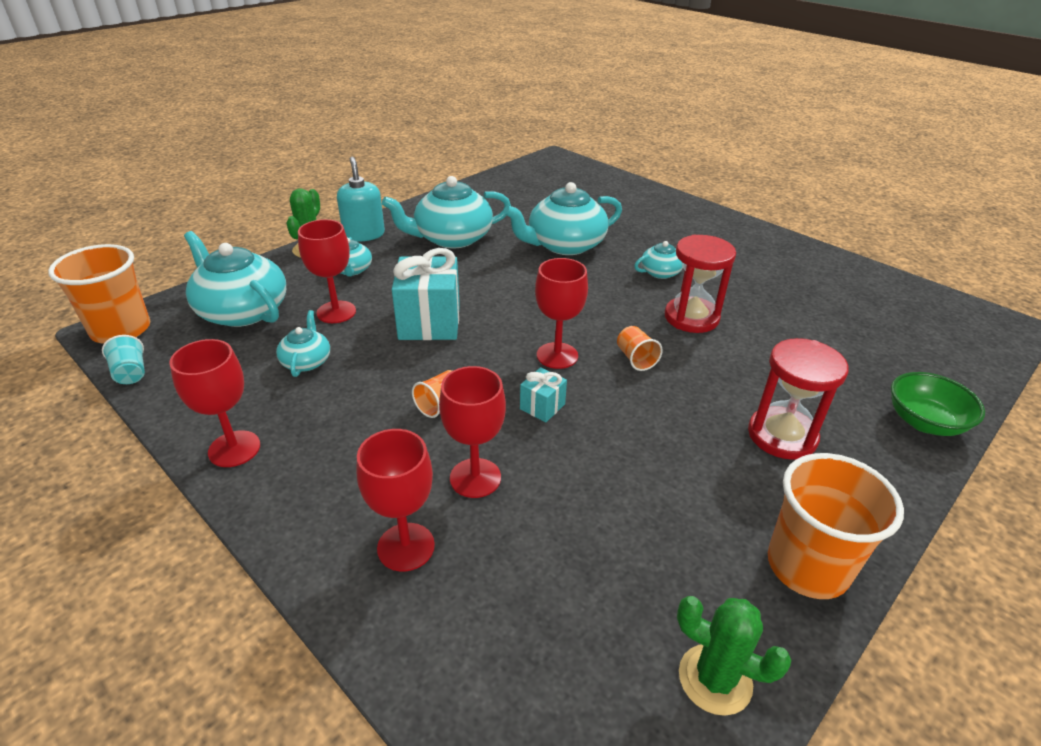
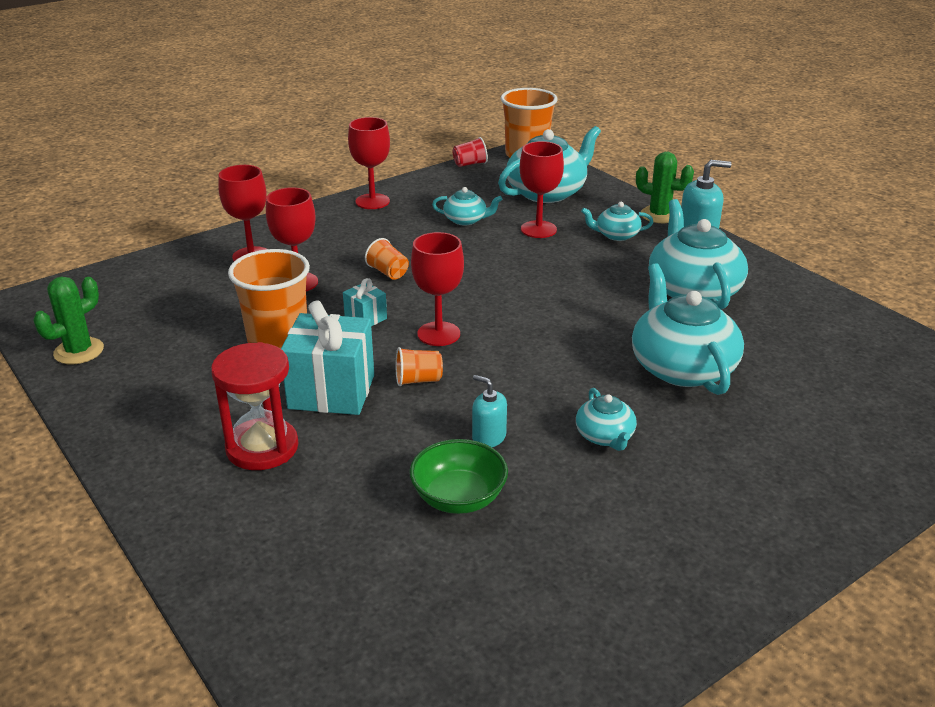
camera: 100 degrees right, 5 degrees down
turquoise cup [102,335,145,384] -> red cup [453,137,488,167]
turquoise gift [392,248,460,340] -> turquoise gift moved to [281,301,374,415]
red hourglass [665,235,736,333] -> turquoise soap dispenser [472,375,507,447]
orange cup [768,453,904,599] -> orange cup moved to [228,249,310,349]
green bowl [891,372,985,436] -> green bowl moved to [409,439,508,514]

